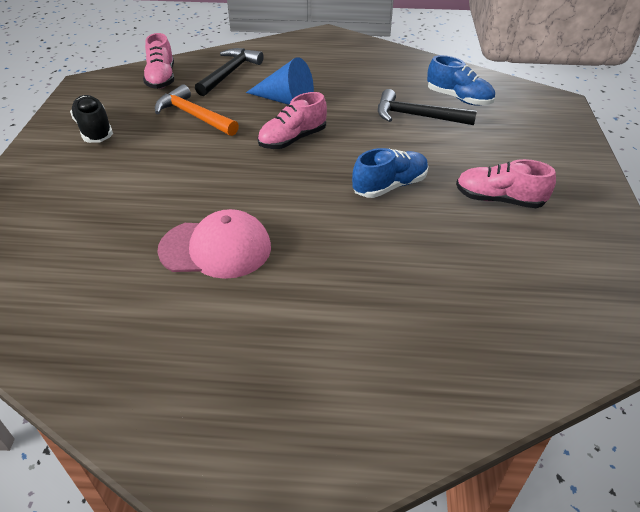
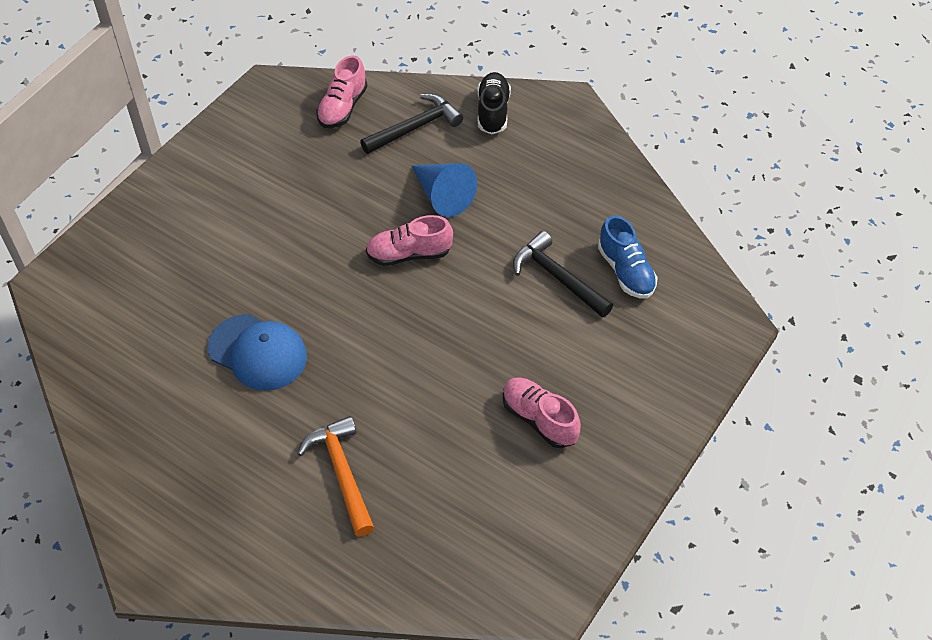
camera: 30 degrees right, 10 degrees up
black shoe [70,95,113,143] -> black shoe moved to [477,72,511,134]
orange hammer [155,84,239,136] -> orange hammer moved to [297,416,374,536]
pink cap [157,209,271,279] -> blue cap [208,314,307,391]
blue shoe [352,148,428,198] -> none

